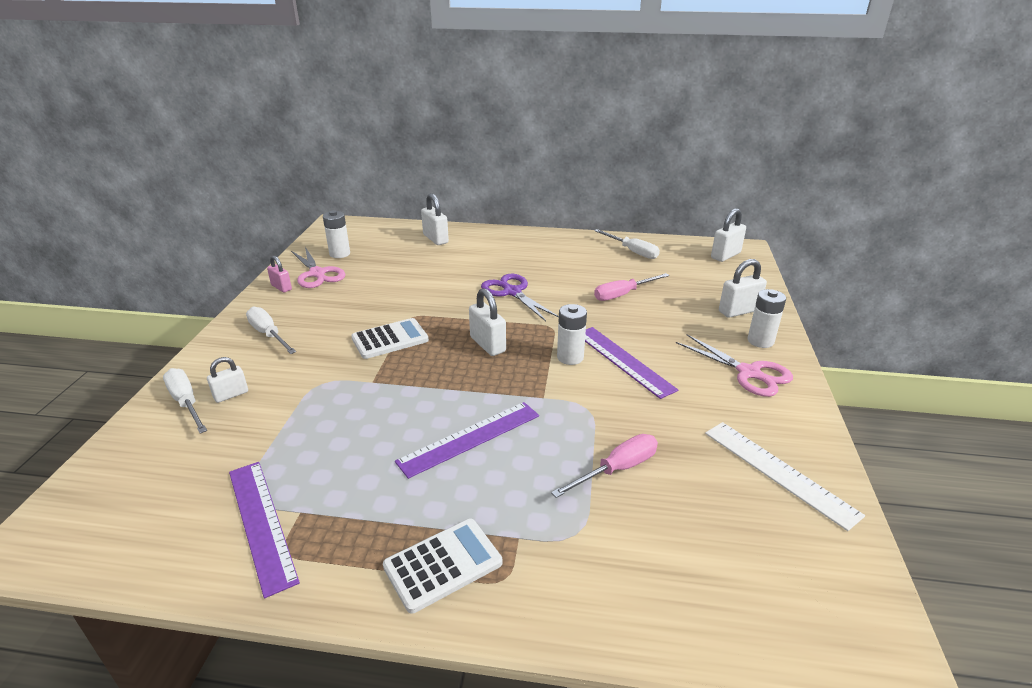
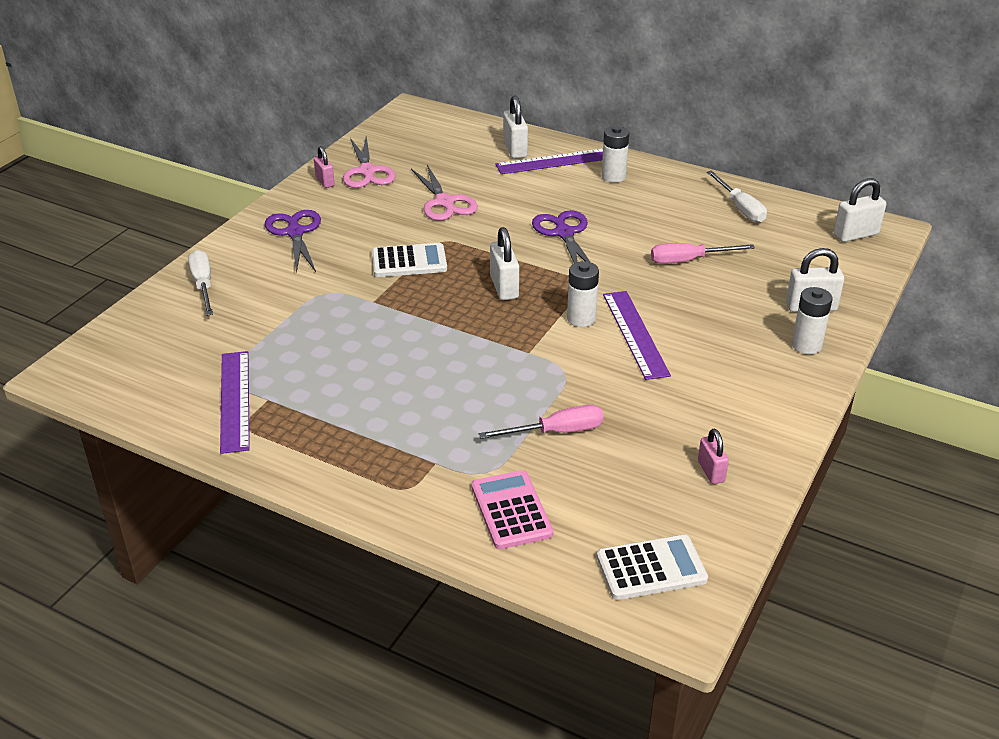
camera: 20 degrees right, 5 degrees up
white padlock [207,357,248,403] -> none
white screwdriver [246,307,296,354] -> purple scissors [265,210,321,274]
white battery [323,210,350,258] -> white battery moved to [601,126,629,183]
white calculator [383,519,502,614] -> white calculator moved to [596,535,708,600]
purple ruler [395,402,539,479] -> purple ruler moved to [495,149,603,174]
pink scissors [676,334,793,397] -> pink scissors moved to [411,165,478,221]
white ruler [705,422,865,531] -> pink padlock [698,429,729,484]
none -> pink calculator [471,470,553,549]

